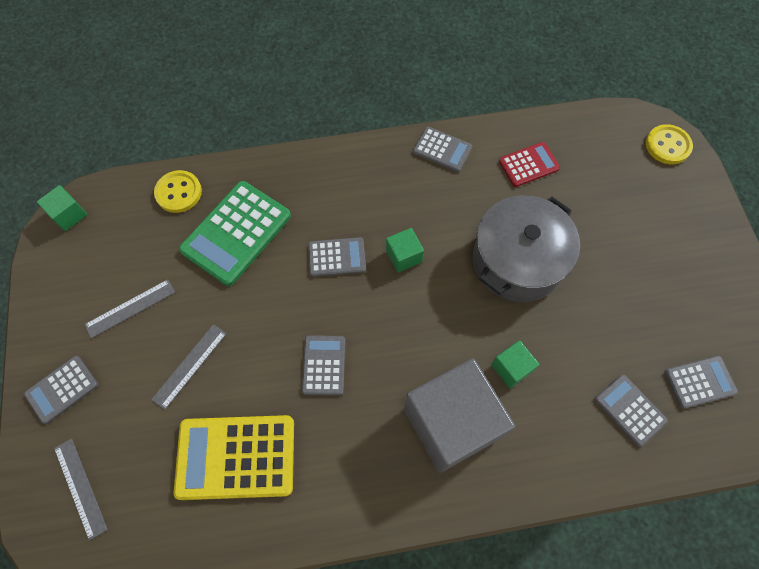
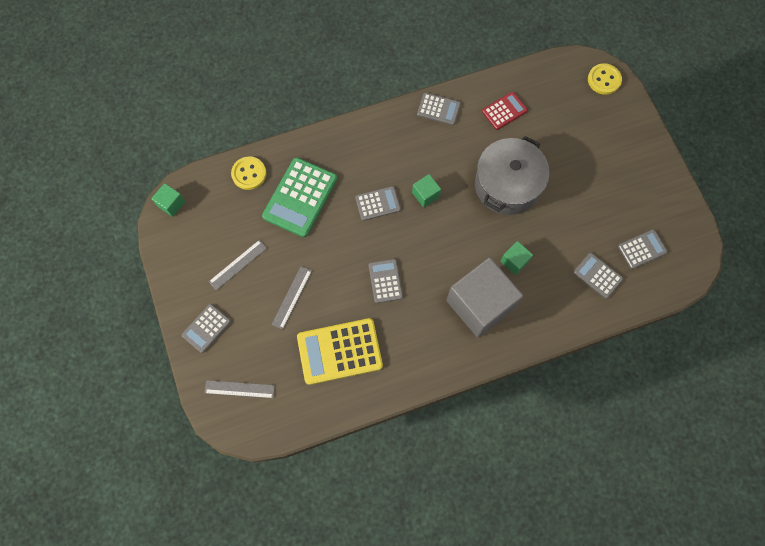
camera: 10 degrees left, 5 degrees up
grey ruler [54,439,108,541] -> grey ruler turned 45 degrees counterclockwise [204,380,275,398]

